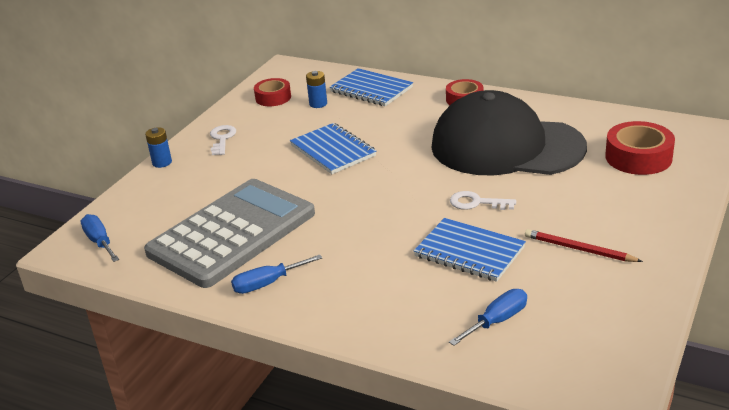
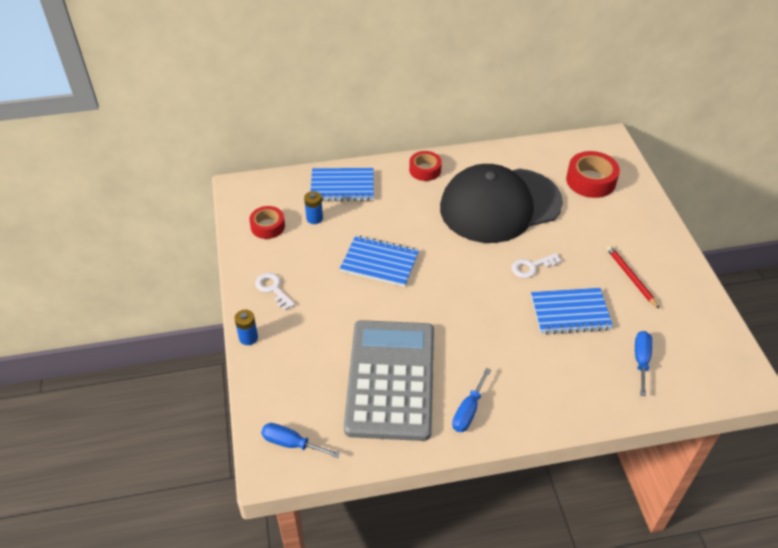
camera: 40 degrees left, 15 degrees up
red pencil [525,229,643,262] -> red pencil turned 75 degrees clockwise [606,245,659,309]

